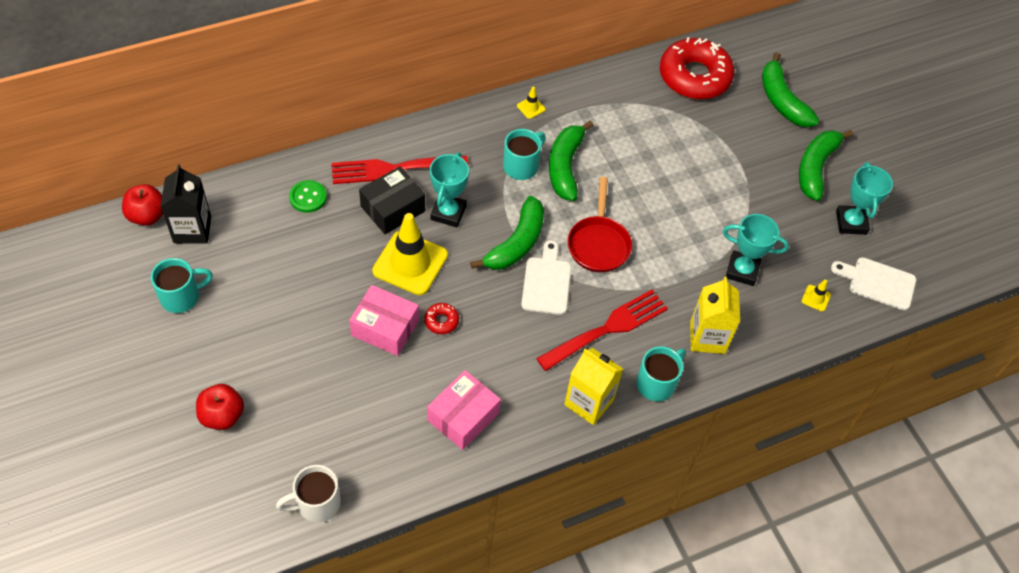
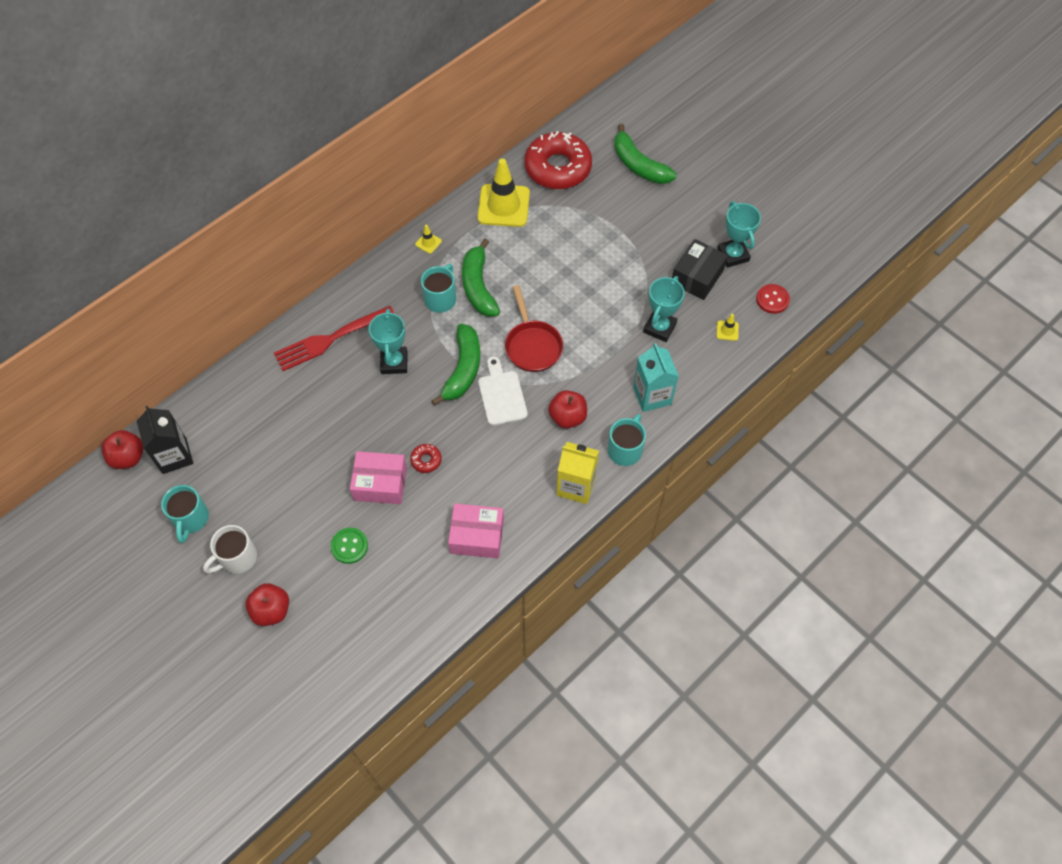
camera: 15 degrees left, 5 degrees up
turquoise mug [151,258,213,313] -> turquoise mug turned 135 degrees clockwise [161,485,209,543]
white mug [276,465,341,523] -> white mug moved to [203,525,257,574]
green button [289,180,327,213] -> green button moved to [331,528,368,564]
black box [359,166,425,234] -> black box moved to [672,239,728,300]
yellow traffic cone [372,213,448,295] -> yellow traffic cone moved to [478,158,530,227]
pink box [427,370,501,450] -> pink box turned 75 degrees clockwise [448,503,504,558]
red fork [536,290,668,371] -> red apple [548,390,587,429]
yellow carton [690,277,740,354] -> turquoise carton [633,343,679,412]
turquoise trophy [723,214,789,286] -> turquoise trophy turned 60 degrees counterclockwise [643,276,685,342]
green banana [799,130,853,201] -> none
white cutting board [831,257,916,311] -> red button [756,284,790,314]

